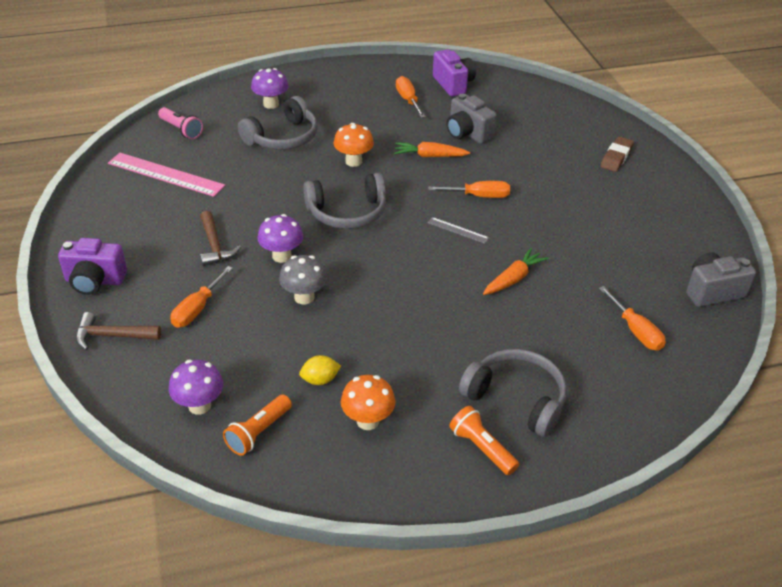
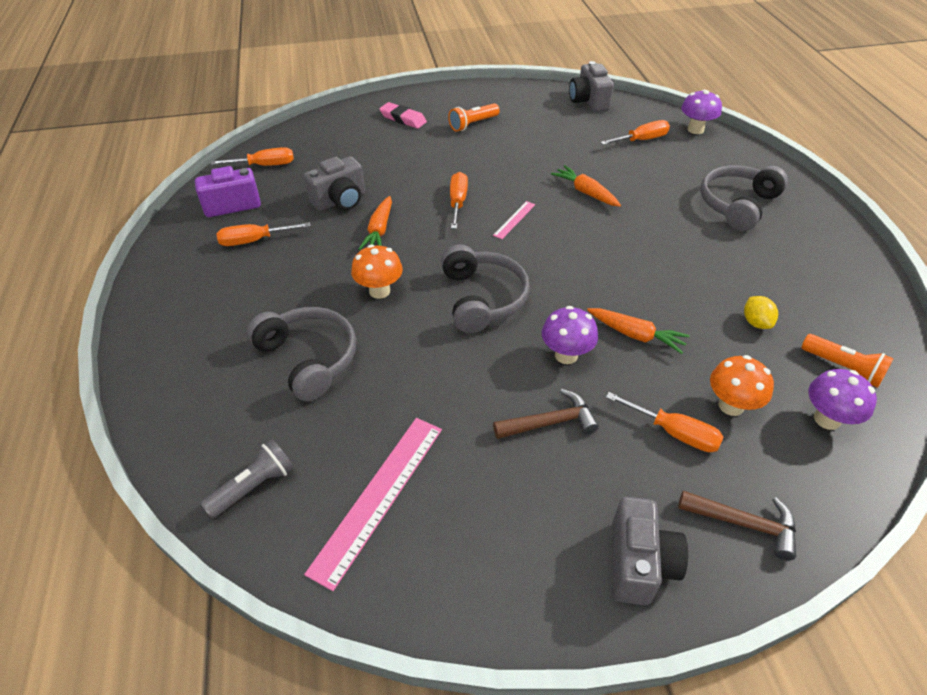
camera: 85 degrees left, 5 degrees up
purple camera [58,238,127,295] -> grey camera [612,497,688,605]
brown hammer [76,312,161,350] -> brown hammer turned 75 degrees counterclockwise [678,491,796,560]
pink flashlight [158,107,203,139] -> grey flashlight [201,439,294,518]
purple mushroom [251,68,288,109] -> purple mushroom moved to [681,89,722,134]
grey mushroom [279,255,327,305] -> orange carrot [587,308,690,354]
orange mushroom [341,375,395,430] -> orange mushroom moved to [710,355,774,416]
grey ruler [428,217,489,244] -> pink ruler [493,201,535,239]
orange flashlight [449,406,519,475] -> orange flashlight moved to [448,103,500,132]
brown eraser [600,136,634,172] -> pink eraser [379,102,427,129]
none -> orange screwdriver [211,147,294,166]

